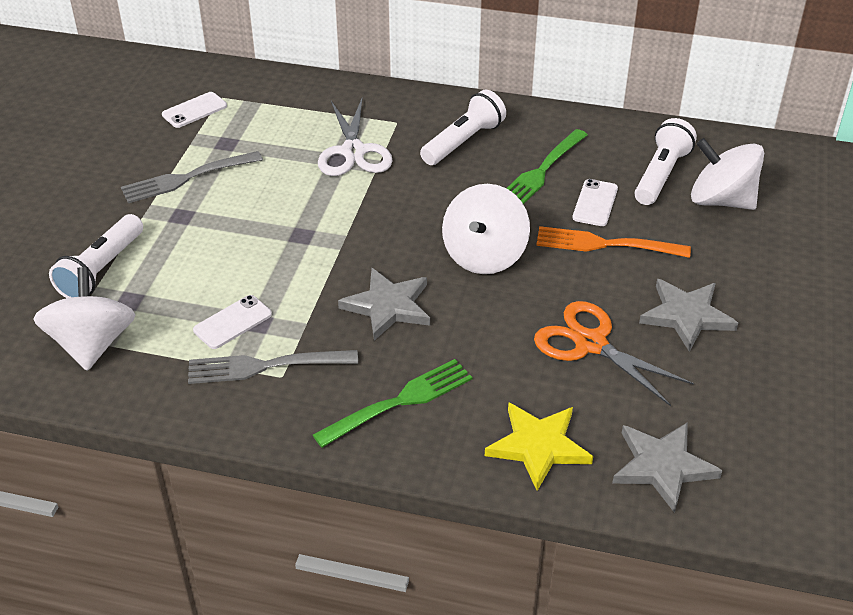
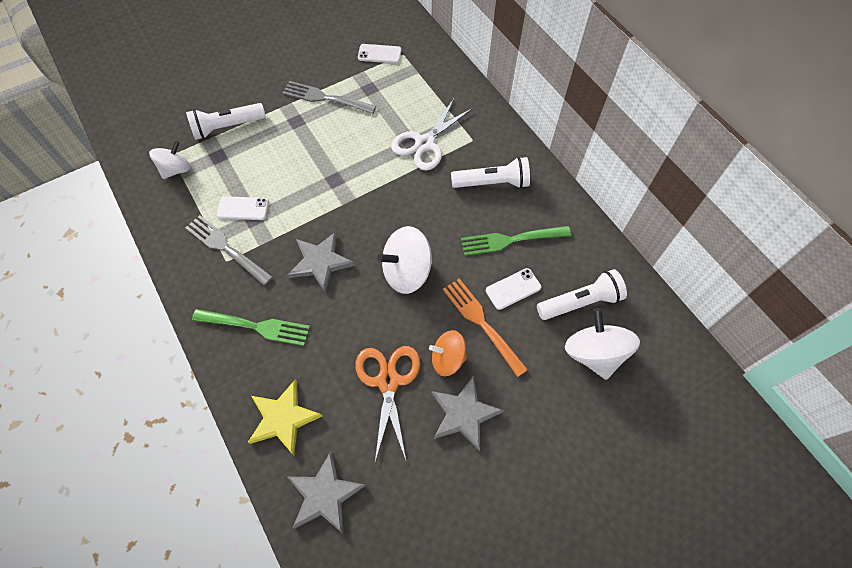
camera: 45 degrees right, 20 degrees up
white spinning top [33,267,135,371] -> white spinning top [149,141,191,179], size x0.65
none -> orange spinning top [429,330,467,376]

